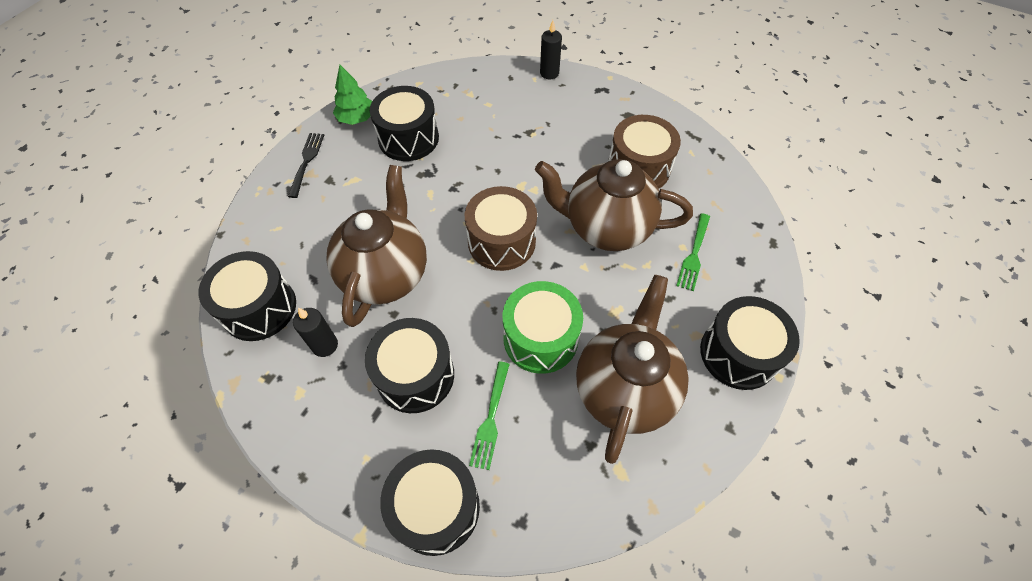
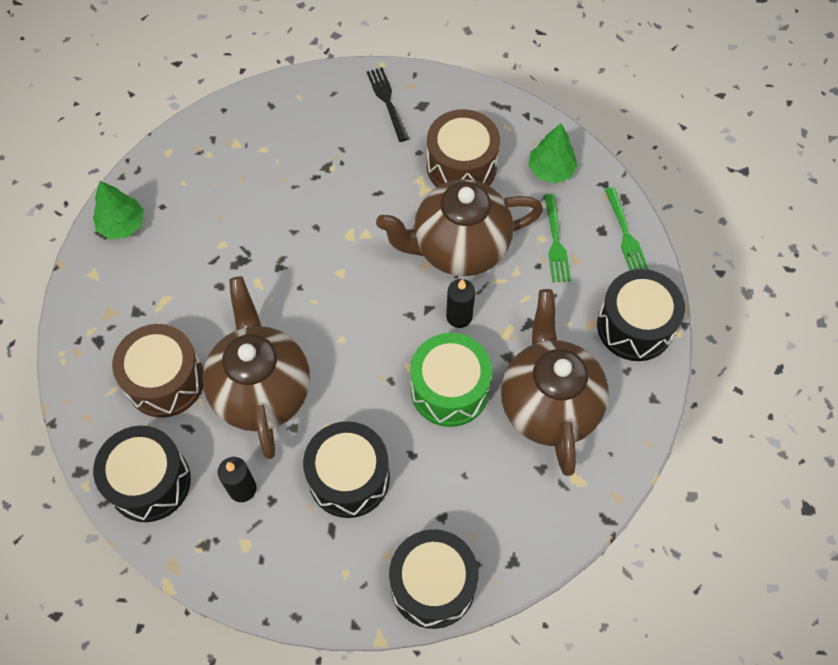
camera: 25 degrees left, 5 degrees up
black fork [288,133,324,198] -> black fork moved to [367,67,409,142]
black drum [370,86,439,161] -> none
brown drum [464,186,537,271] -> brown drum moved to [112,324,204,418]
green fork [469,361,510,470] -> green fork moved to [605,187,649,271]
black candle [540,20,562,79] -> black candle moved to [446,279,475,328]
none -> green tree [528,123,578,183]

